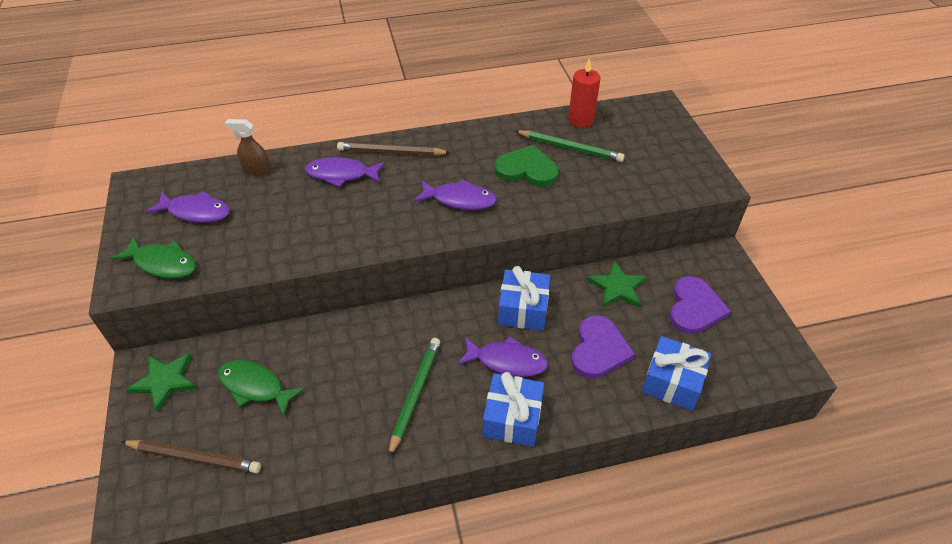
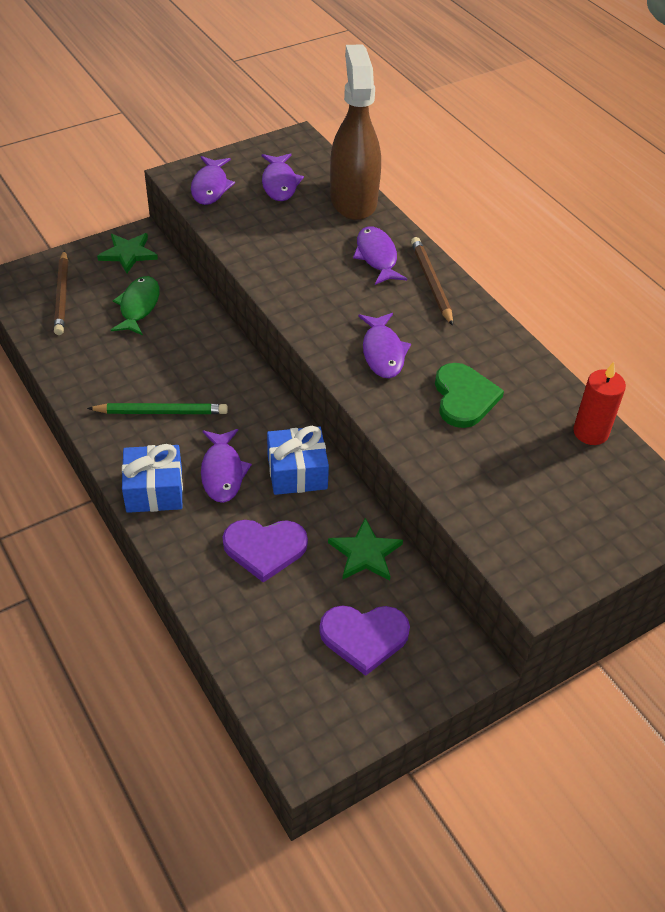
camera: 70 degrees right, 0 degrees up
green fish [111,236,196,279] -> purple fish [191,156,235,205]
brown spray bottle [225,119,271,176] -> brown spray bottle [330,44,381,220], size x2.35
green pencil [515,130,624,162] -> none
blue gift [642,336,711,411] -> none

